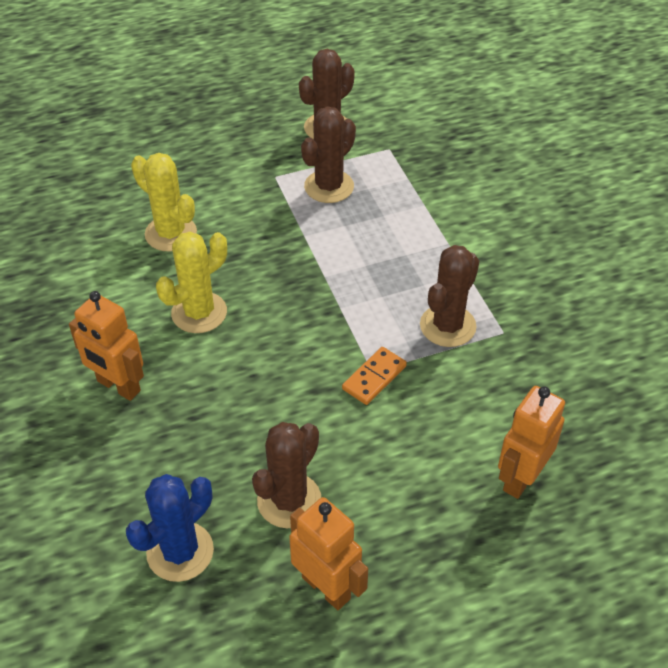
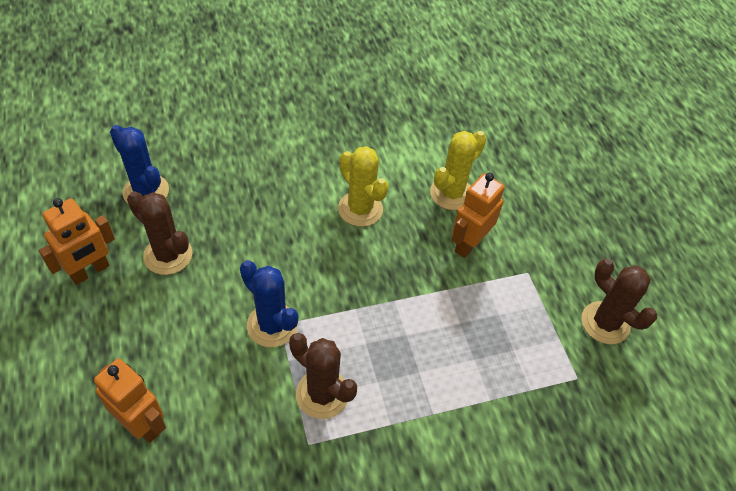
camera: 90 degrees right, 5 degrees up
orange robot [69,291,144,401] -> orange robot moved to [452,173,505,258]
brown cactus [301,106,356,203] -> none
orange domino [342,347,407,405] -> blue cactus [240,260,298,347]

